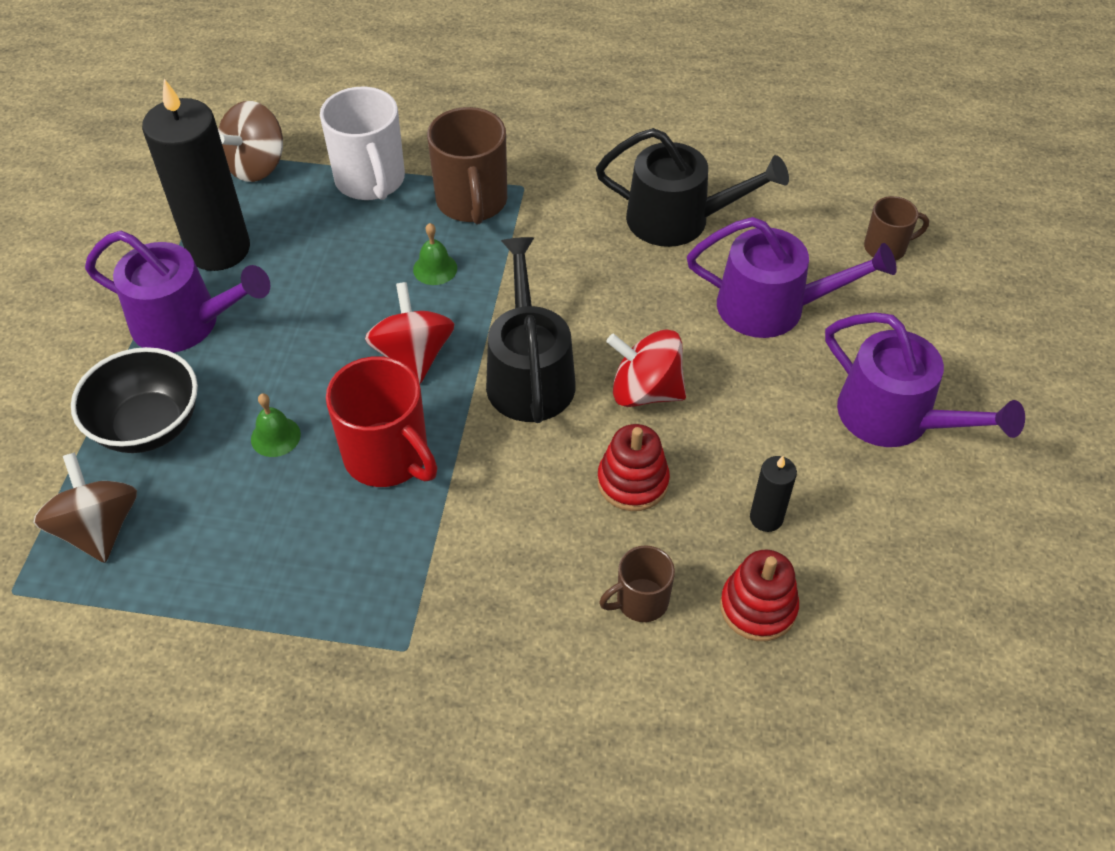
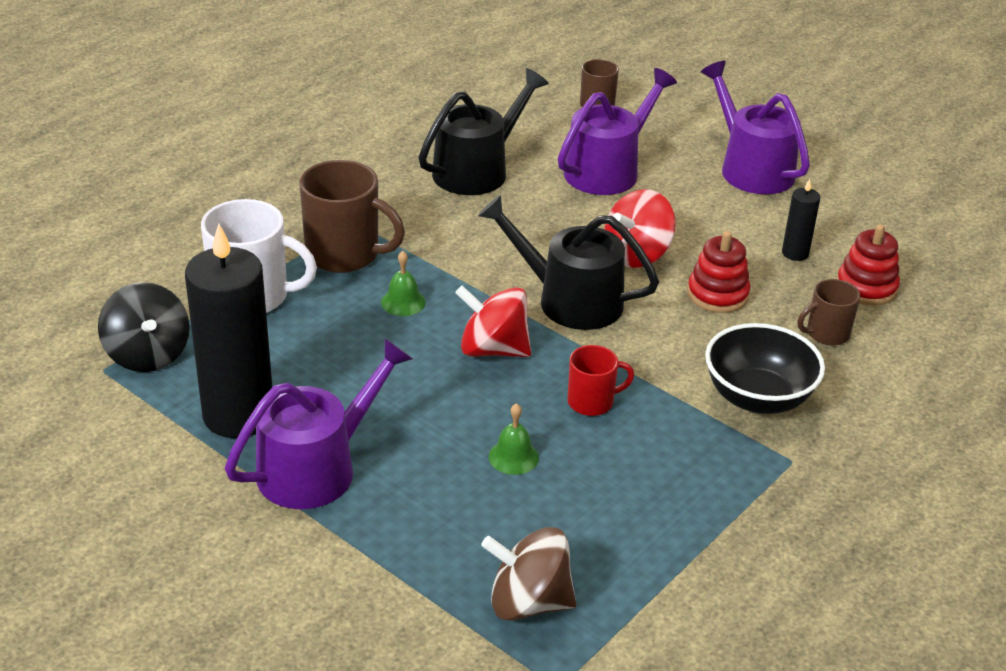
camera: 60 degrees left, 15 degrees down
black bowl [71,347,198,453] -> black bowl moved to [705,323,825,414]
brown spinning top [218,101,283,182] -> black spinning top [98,282,190,372]
red mug [326,356,437,487] -> red mug [567,345,634,416], size x0.56
brown mug [599,545,675,622] -> brown mug turned 60 degrees clockwise [797,279,860,345]
purple watering can [825,312,1025,447] -> purple watering can turned 105 degrees counterclockwise [701,61,810,194]

